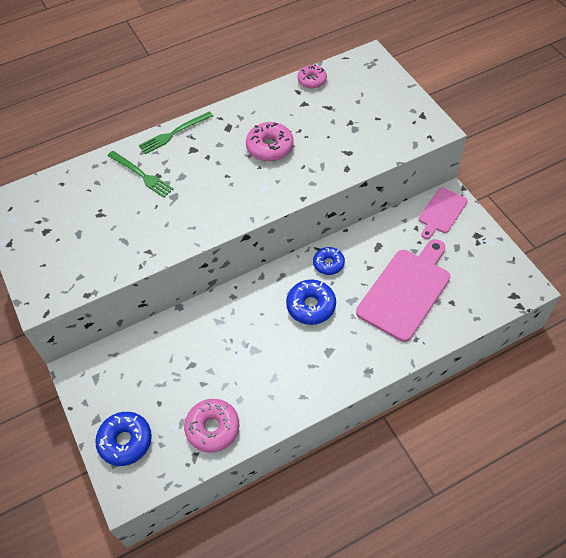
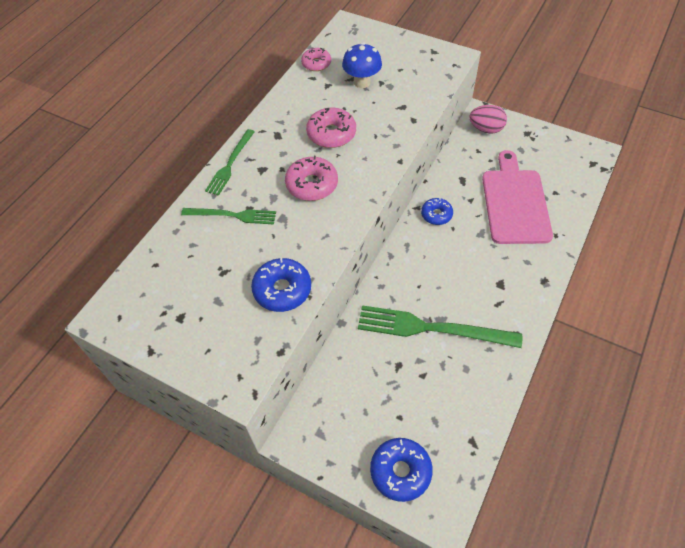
camera: 35 degrees left, 0 degrees up
pink donut [184,399,239,453] -> pink donut moved to [285,156,338,201]
blue donut [286,279,336,325] -> blue donut moved to [251,258,311,312]
pink cutting board [419,188,468,239] -> pink egg [470,105,507,133]
none -> blue mushroom [342,42,382,88]
none -> green fork [358,305,522,348]

